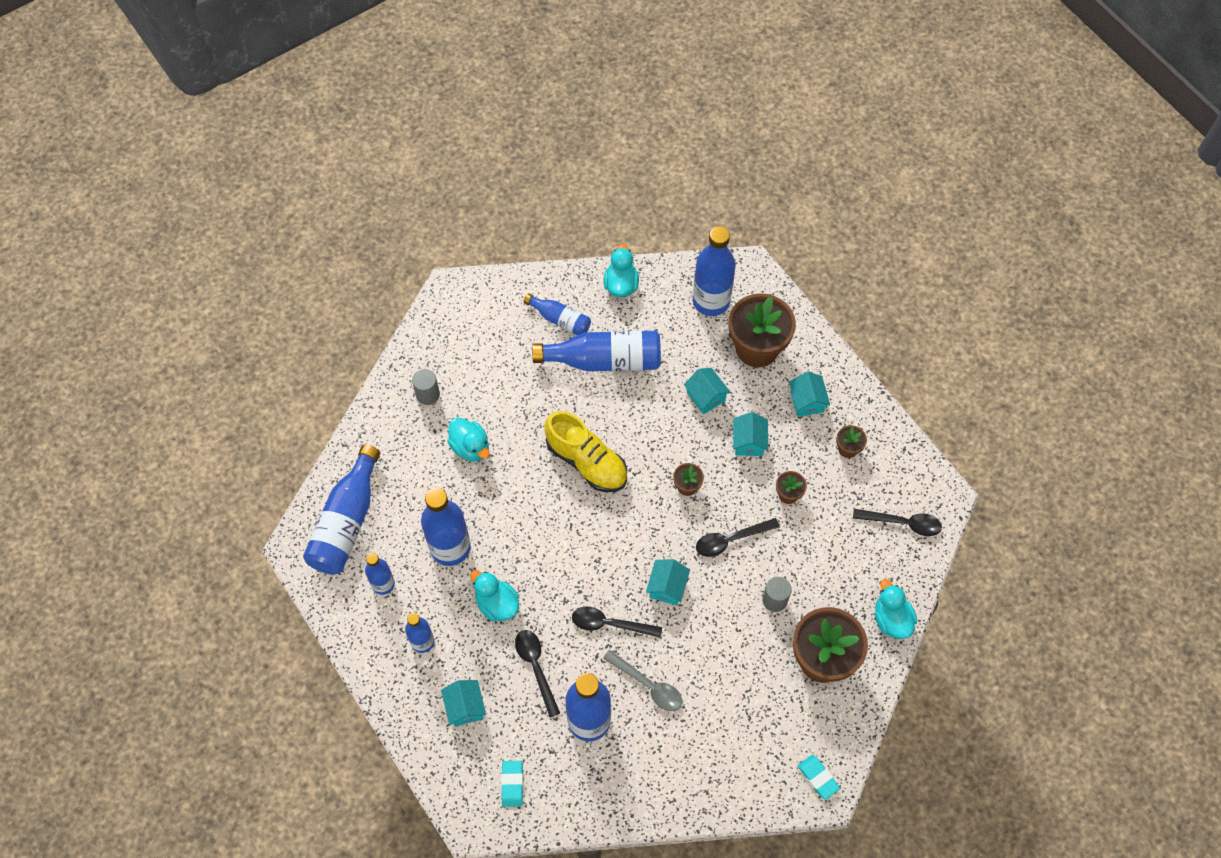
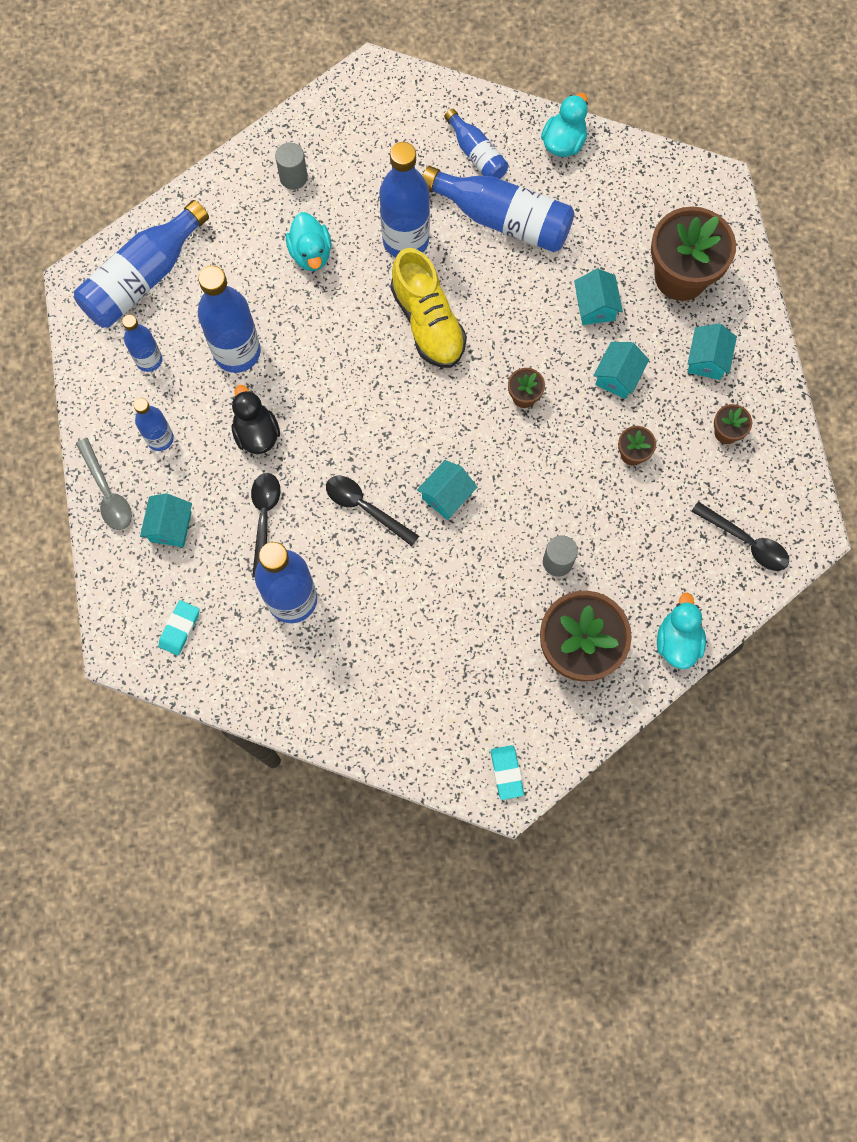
camera: 25 degrees right, 10 degrees up
turquoise duck [470,570,519,621] -> black duck [231,385,280,454]
grey spoon [603,650,682,711] -> grey spoon moved to [76,438,132,530]
blue bottle [693,226,736,316] -> blue bottle moved to [379,142,430,257]
black spoon [696,518,780,557] -> none

